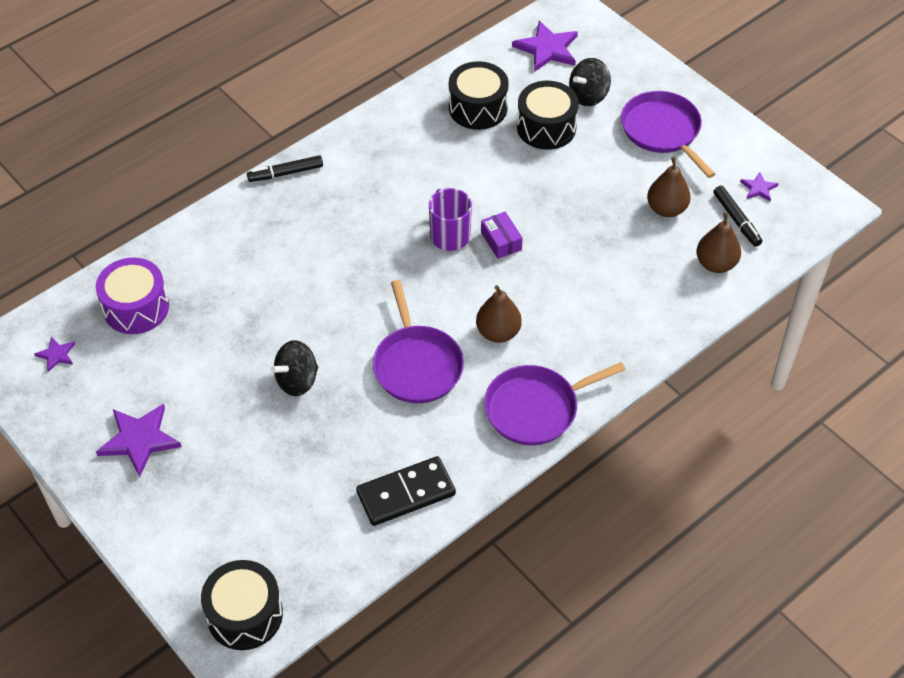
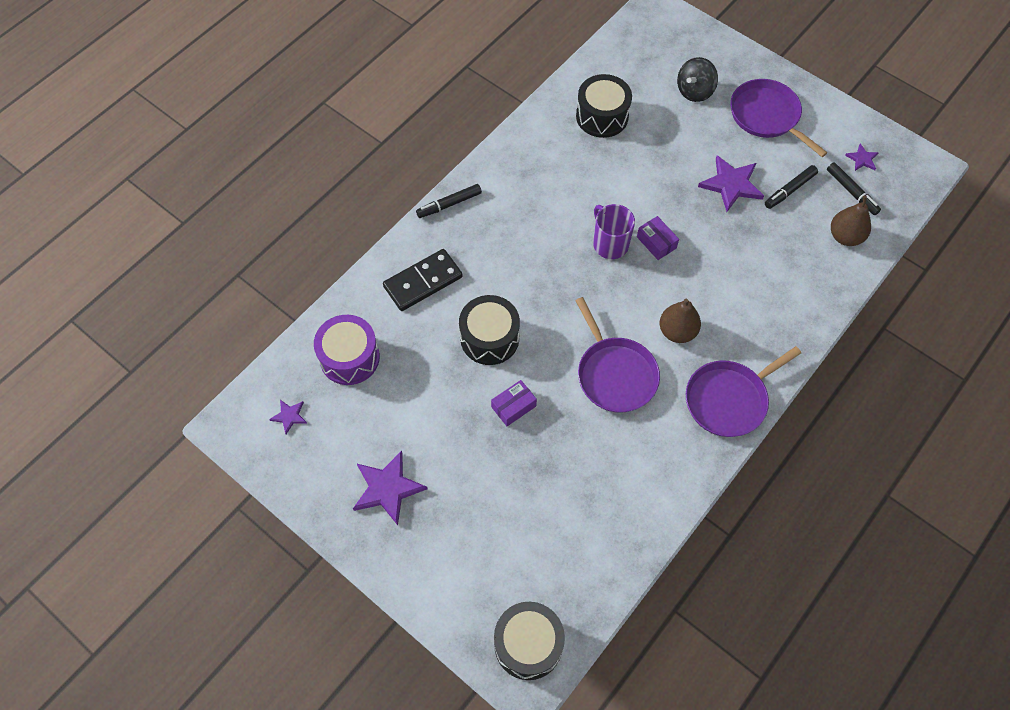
camera: 10 degrees left, 10 degrees up
black spinning top [271,340,318,396] -> purple box [491,380,537,426]
black domino [356,456,456,526] -> black domino moved to [383,249,463,311]
purple star [512,21,578,72] -> purple star moved to [698,156,764,212]
black drum [517,81,579,150] -> black drum moved to [459,295,520,365]
brown pear [647,157,691,217] -> black marker [765,165,818,209]

